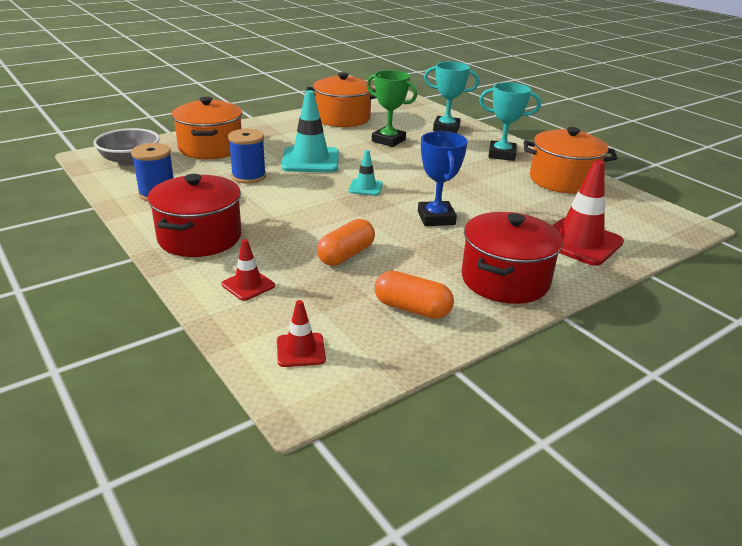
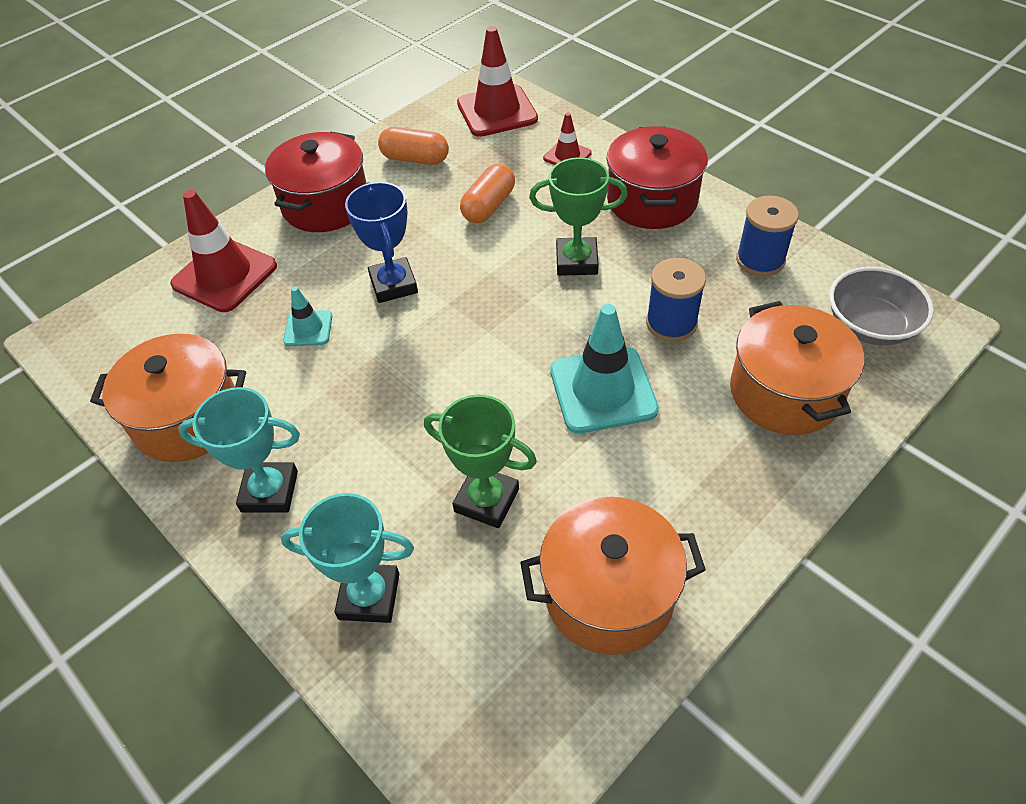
camera: 175 degrees right, 20 degrees up
red traffic cone [277,300,326,367] -> red traffic cone [457,26,538,137], size x1.92
turquoise traffic cone [349,150,383,196] -> turquoise traffic cone moved to [283,286,332,346]
none -> green trophy [529,157,628,276]

